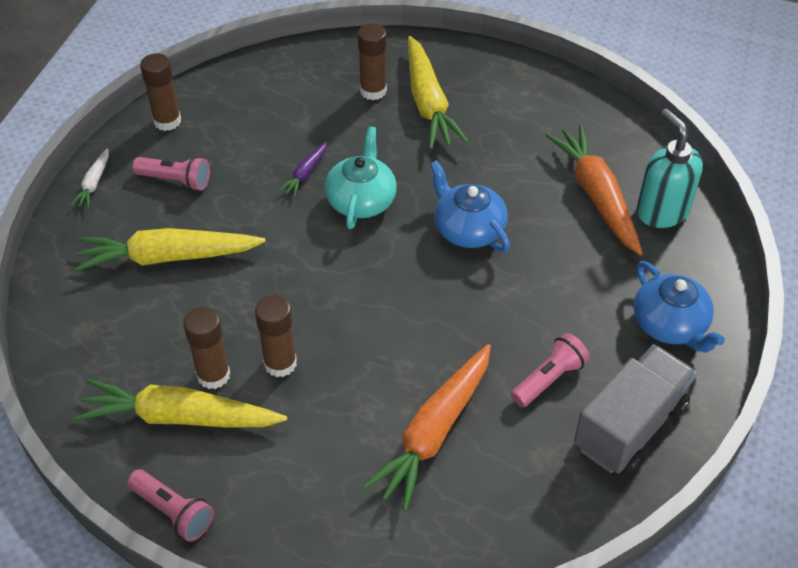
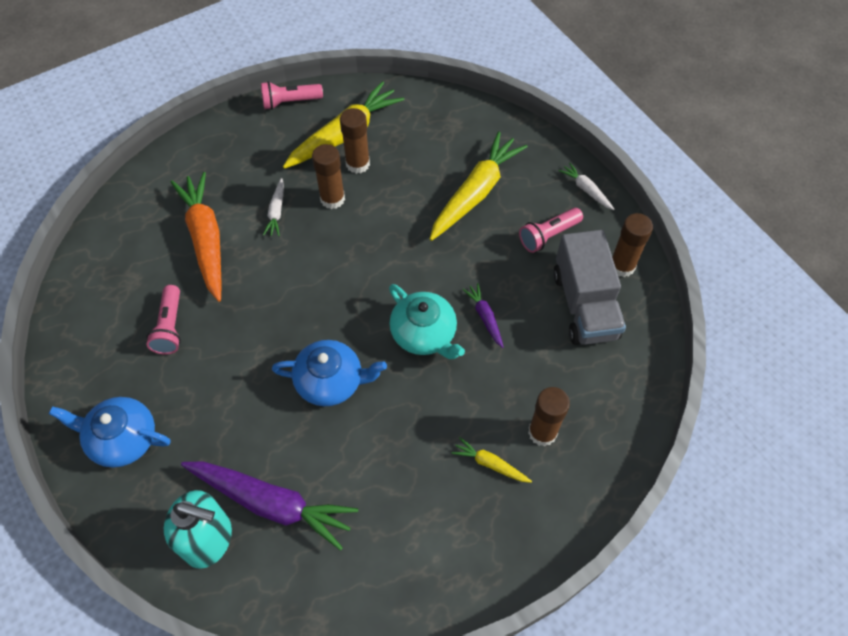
camera: 130 degrees right, 10 degrees up
yellow carrot [408,36,469,149] -> yellow carrot [452,437,532,483], size x0.46
orange carrot [545,125,642,255] -> purple carrot [181,462,358,551]
grey truck [574,344,697,474] -> grey truck moved to [553,230,626,345]
none -> white carrot [263,178,284,236]

